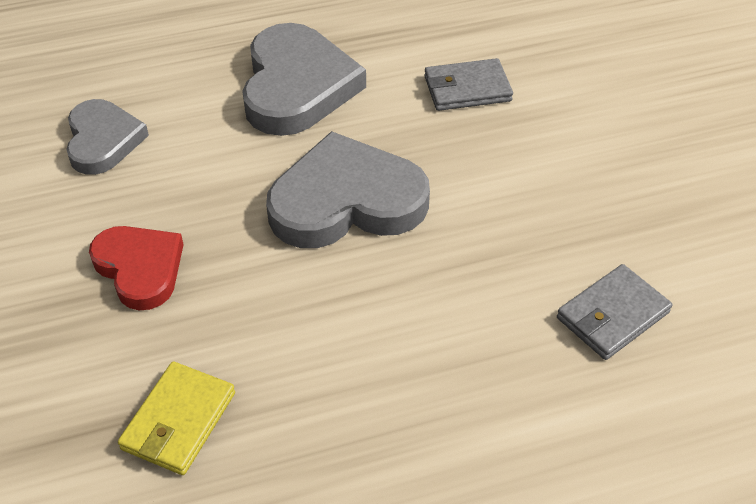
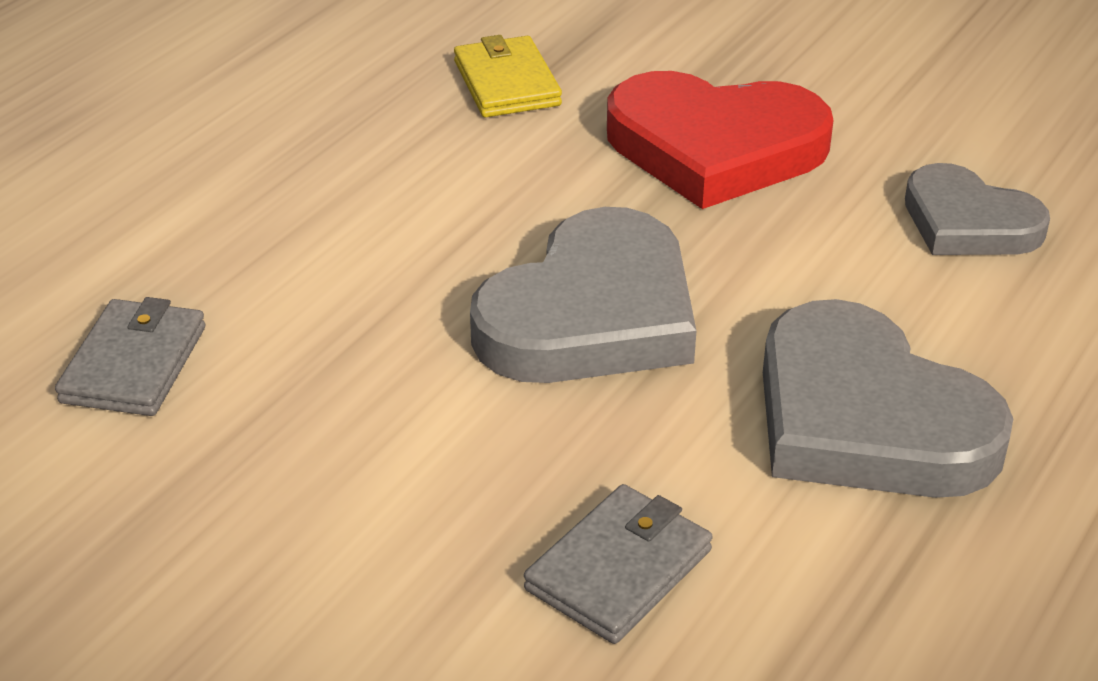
camera: 140 degrees right, 10 degrees down
red heart [89,226,184,310] -> red heart [607,71,834,209], size x1.61

